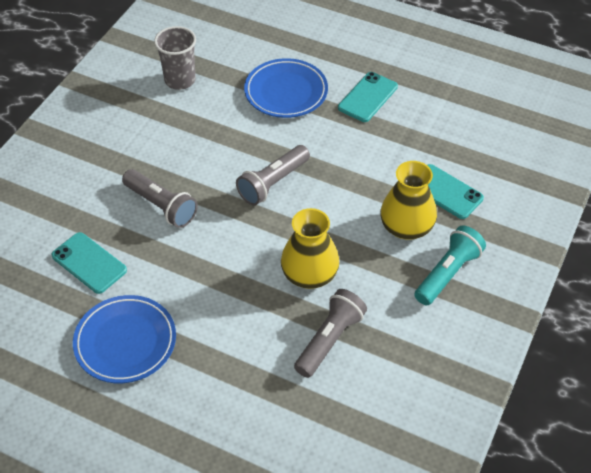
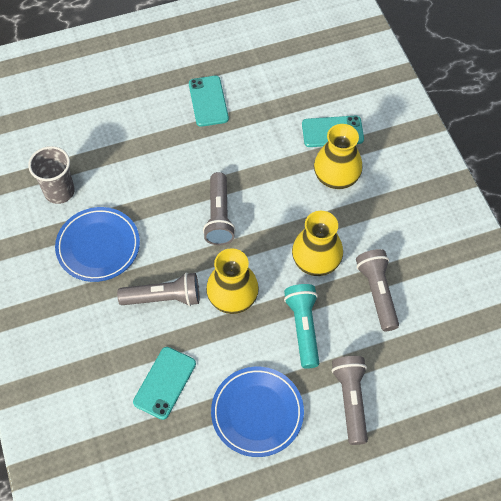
camera: 45 degrees left, 10 degrees up
turquoise phone [51,232,127,294] -> turquoise phone turned 60 degrees counterclockwise [133,347,196,420]
blue plate [244,58,328,118] -> blue plate moved to [55,207,140,282]
turquoise flashlight [414,225,486,305] -> turquoise flashlight moved to [284,284,319,369]
none -> yellow vase [206,248,259,314]
none -> grey flashlight [332,356,368,445]

